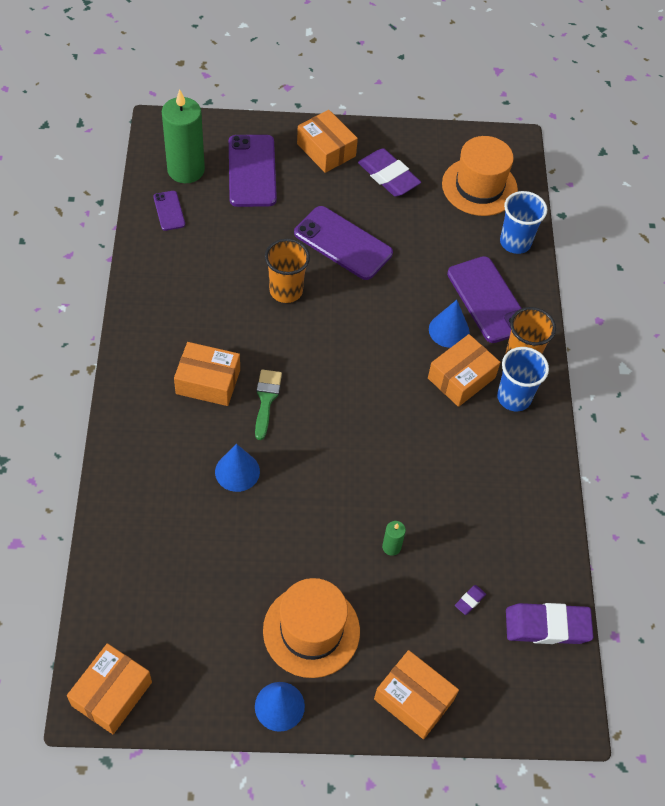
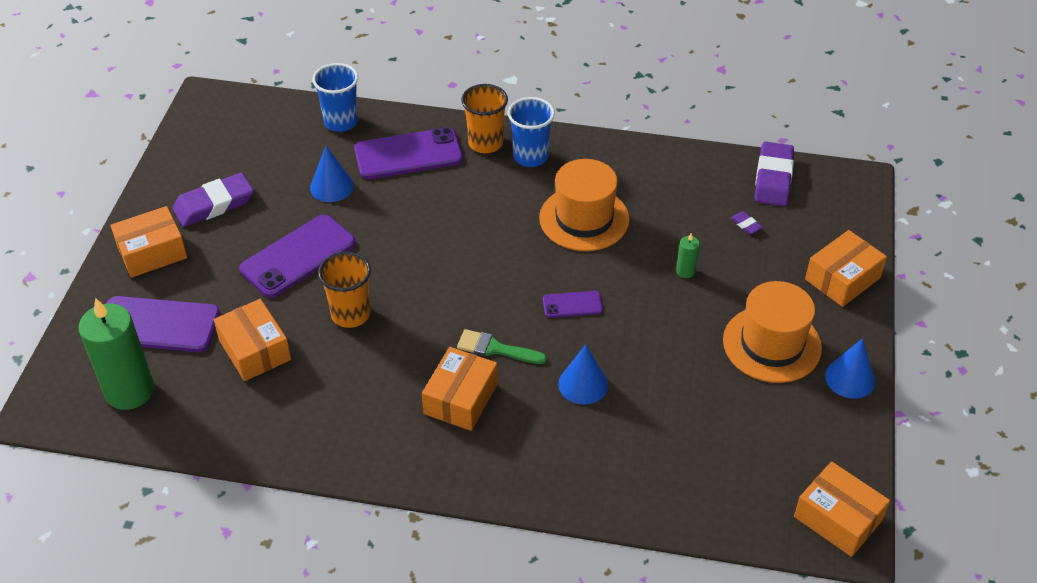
camera: 75 degrees left, 10 degrees down
purple phone [153,191,185,231] -> purple phone moved to [543,291,603,318]
orange box [428,334,501,407] -> orange box moved to [214,299,291,381]
blue cone [429,300,470,348] -> blue cone moved to [310,146,354,202]
orange hat [442,136,518,216] -> orange hat moved to [539,159,630,251]

